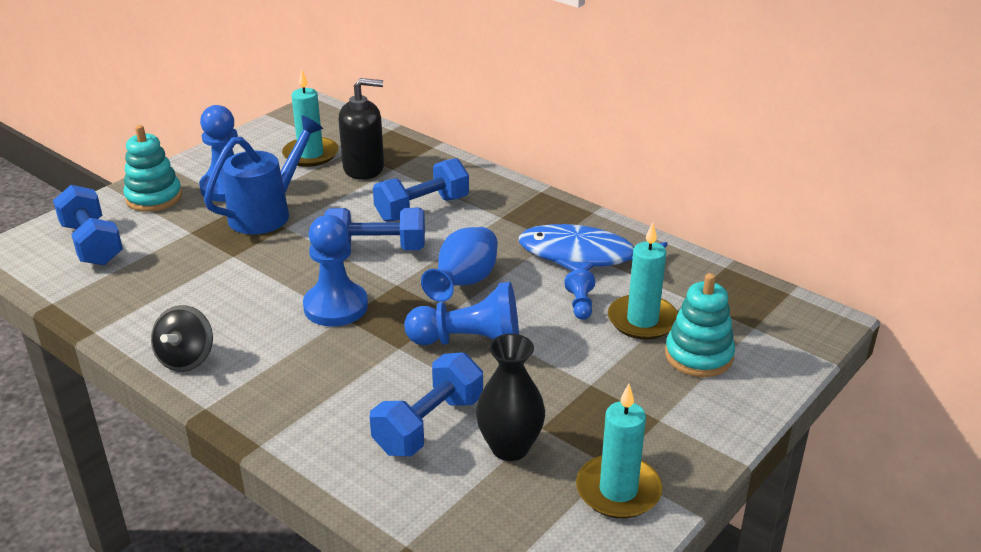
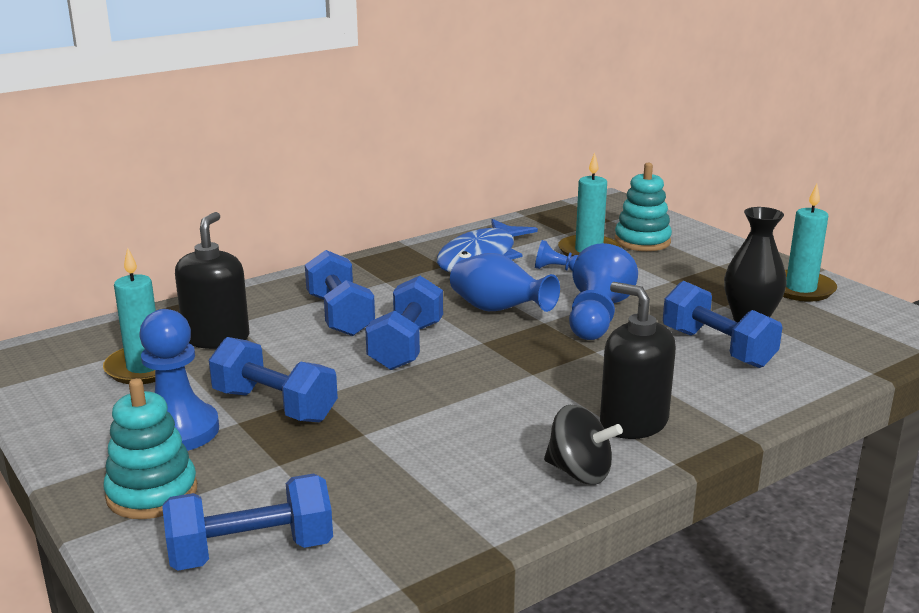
camera: 75 degrees left, 10 degrees down
blue watering can [204,115,323,234] -> blue dumbbell [209,337,338,422]
blue pawn [303,215,368,327] -> none
none -> black soap dispenser [600,282,676,439]

